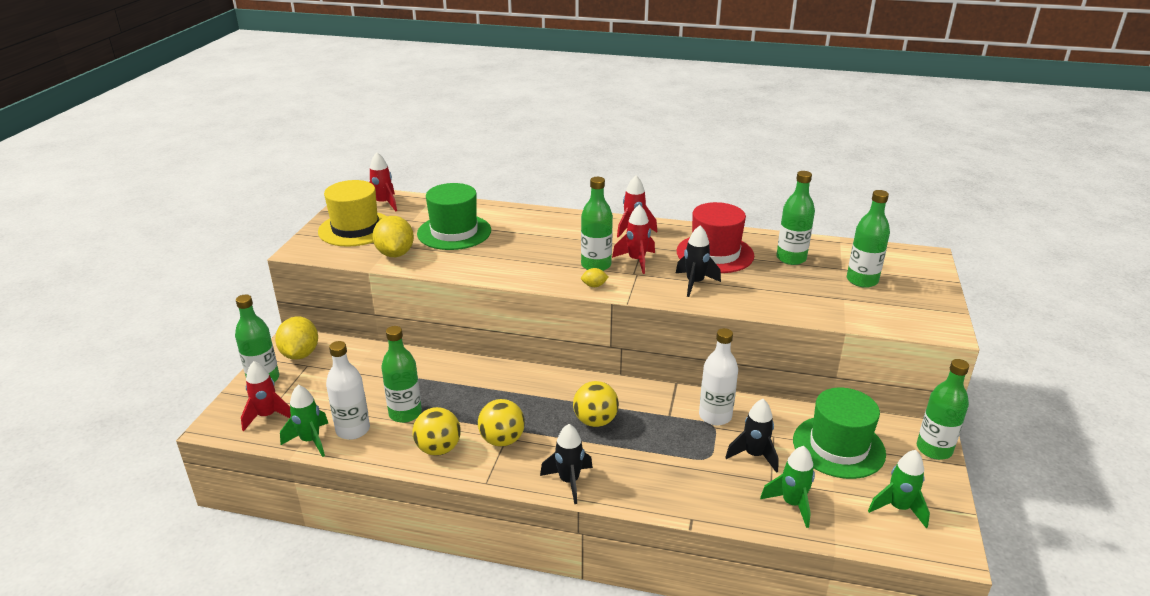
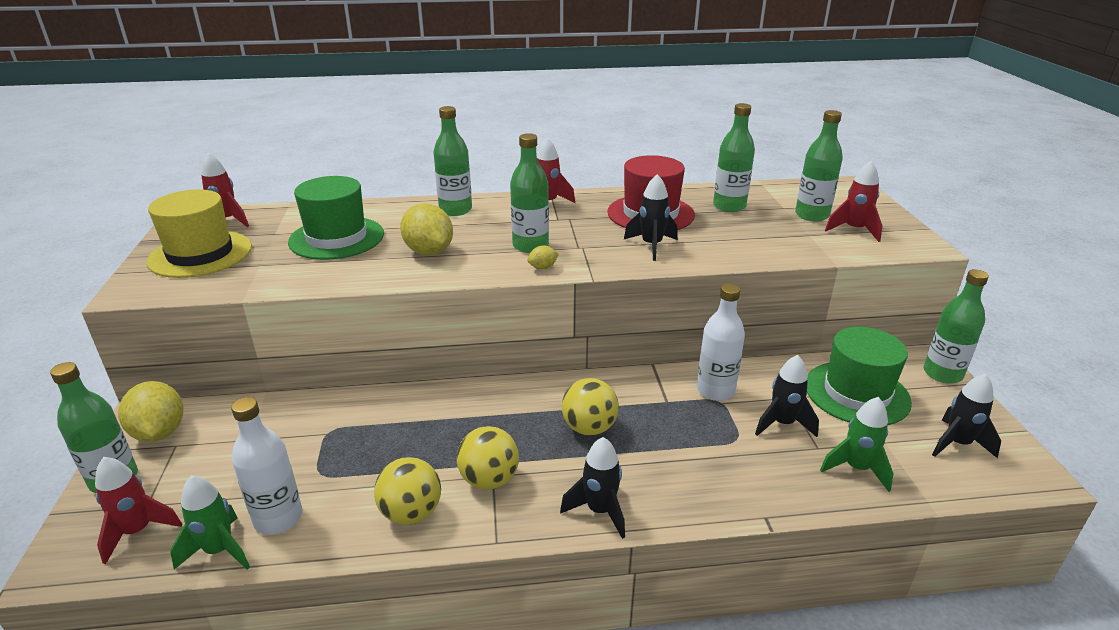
camera: 20 degrees left, 0 degrees up
yellow lemon [372,216,414,257] -> yellow lemon moved to [400,203,453,255]
green bottle [381,326,422,423] -> green bottle moved to [434,106,472,216]
red rocket [612,204,655,274] -> red rocket moved to [825,161,883,242]
green rocket [868,450,930,528] -> black rocket [932,373,1001,459]

